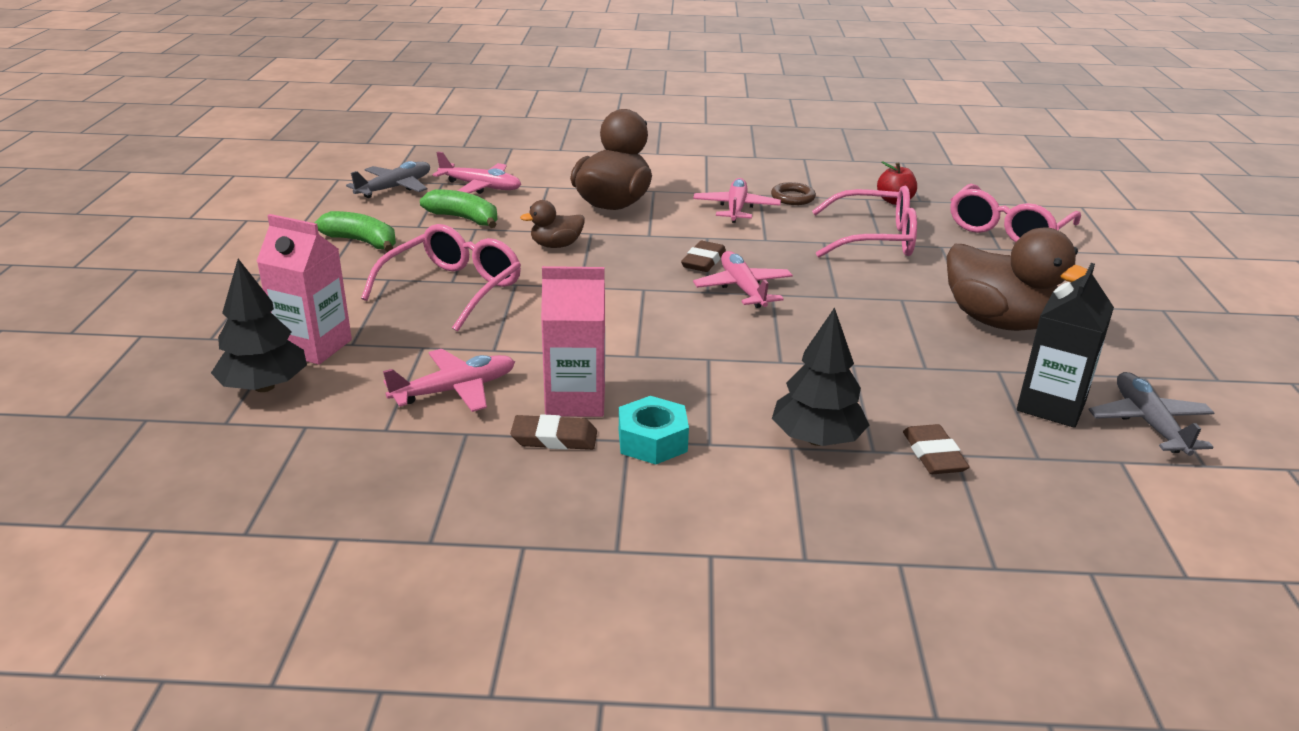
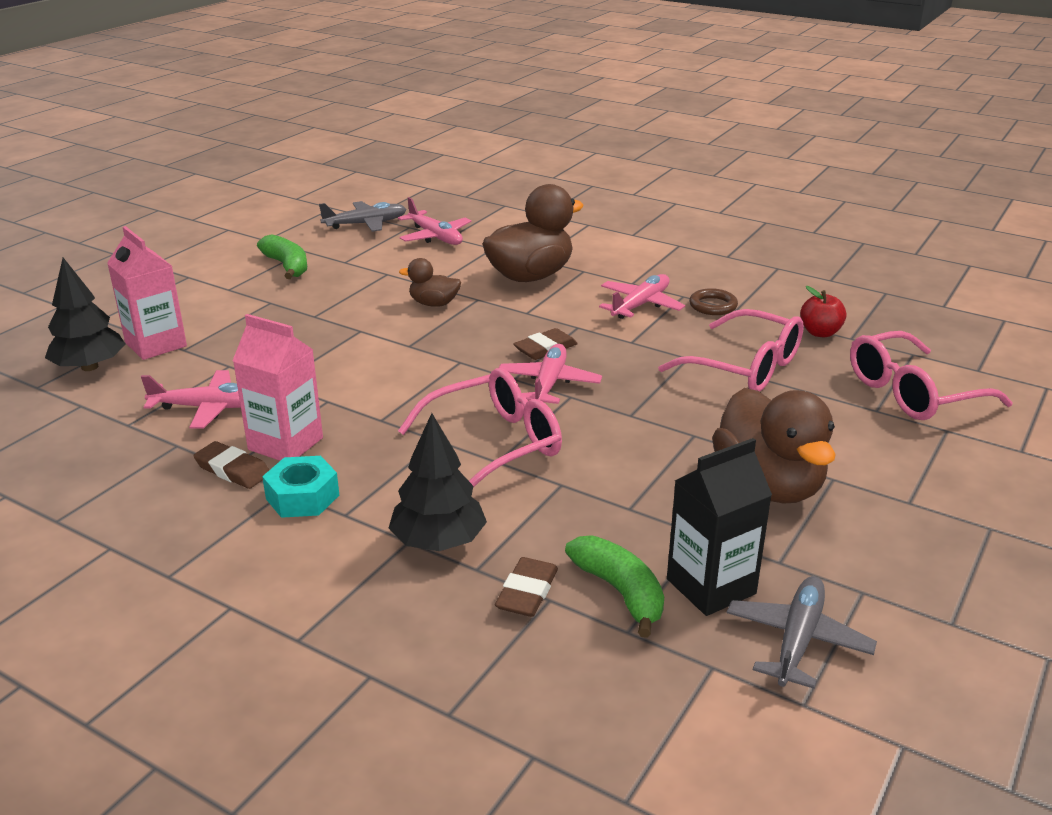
camera: 30 degrees right, 0 degrees up
pink glasses [361,224,521,332] -> pink glasses moved to [398,368,562,488]
green banana [420,189,497,228] -> green banana moved to [565,535,664,638]

